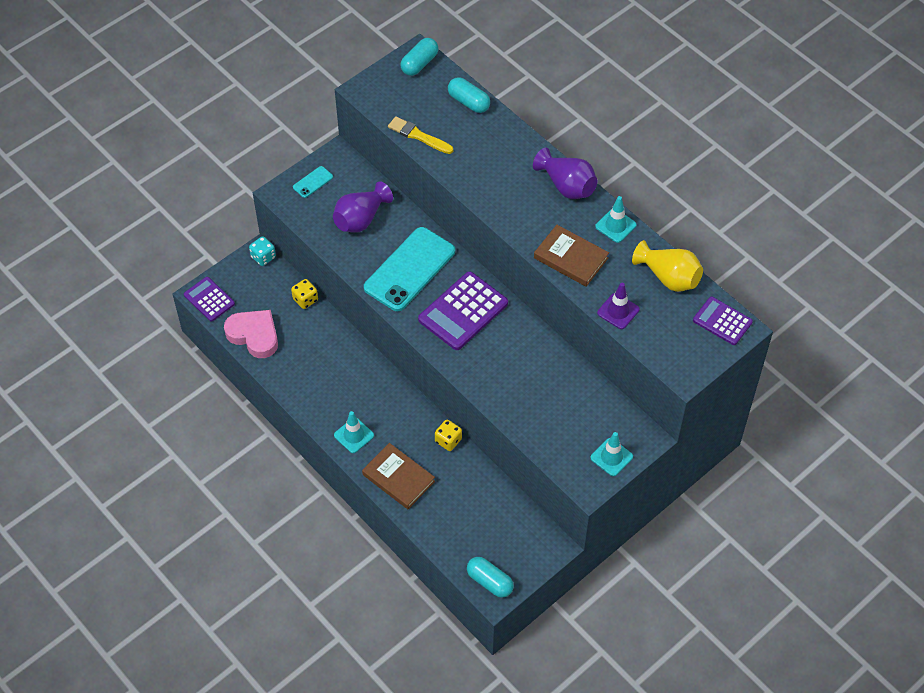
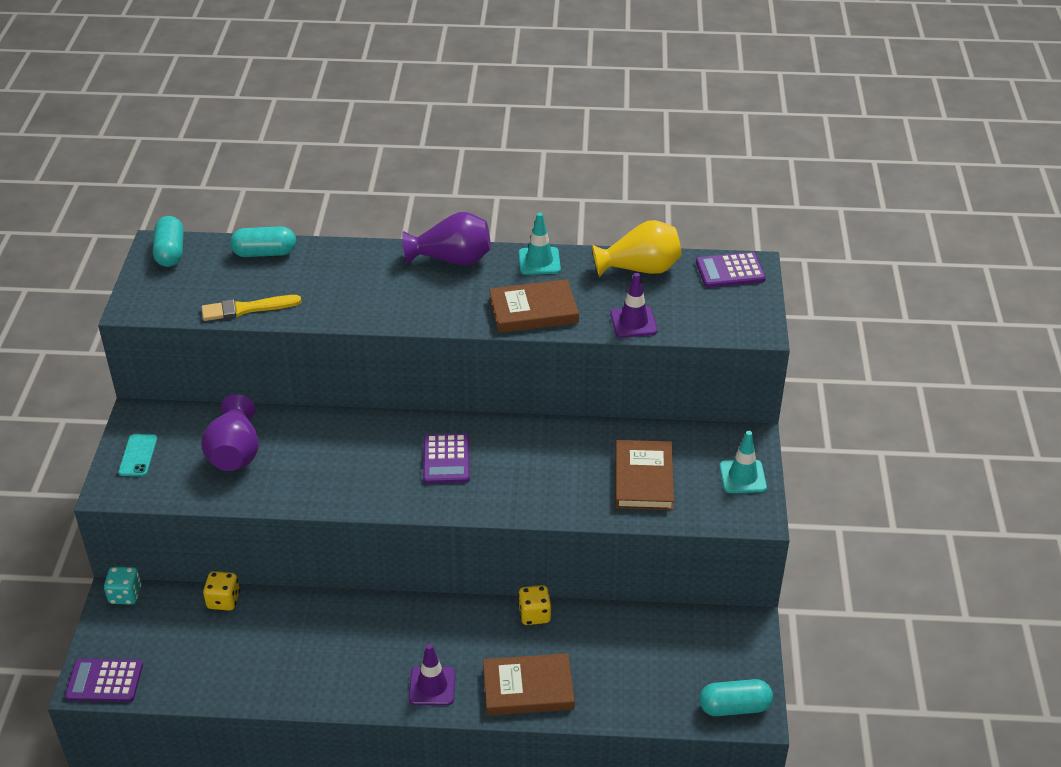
camera: 45 degrees left, 15 degrees down
pink heart [224,310,278,358] -> none
turquoise traffic cone [334,411,374,453] -> purple traffic cone [409,644,456,705]
turquoise phone [364,227,455,311] -> none
purple calculator [418,271,508,350] -> purple calculator [423,434,470,484], size x0.61
none -> brown book [615,440,674,510]

